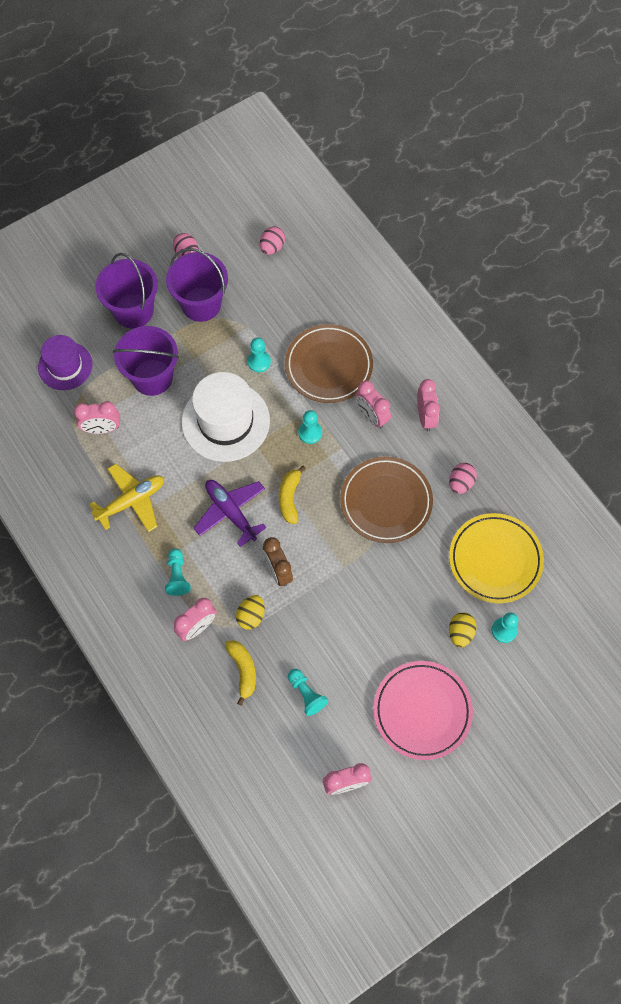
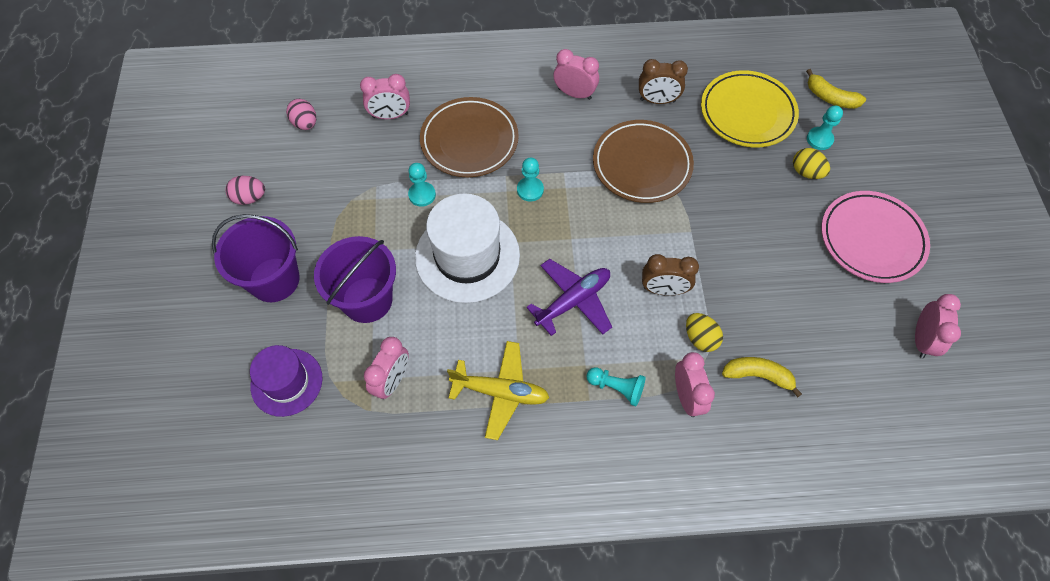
camera: 60 degrees left, 5 degrees down
yellow plane [89,464,164,532] -> yellow plane turned 105 degrees clockwise [447,341,550,440]
purple bucket [166,248,228,322] -> none
purple plane [194,480,267,547] -> purple plane turned 150 degrees clockwise [526,259,612,336]
yellow banana [279,465,306,524] -> yellow banana moved to [806,69,866,109]
turquoise pawn [288,669,328,716] -> none
pink clock [355,381,391,428] -> pink clock moved to [360,74,410,119]
pink egg [449,463,477,494] -> brown clock [639,59,688,104]

